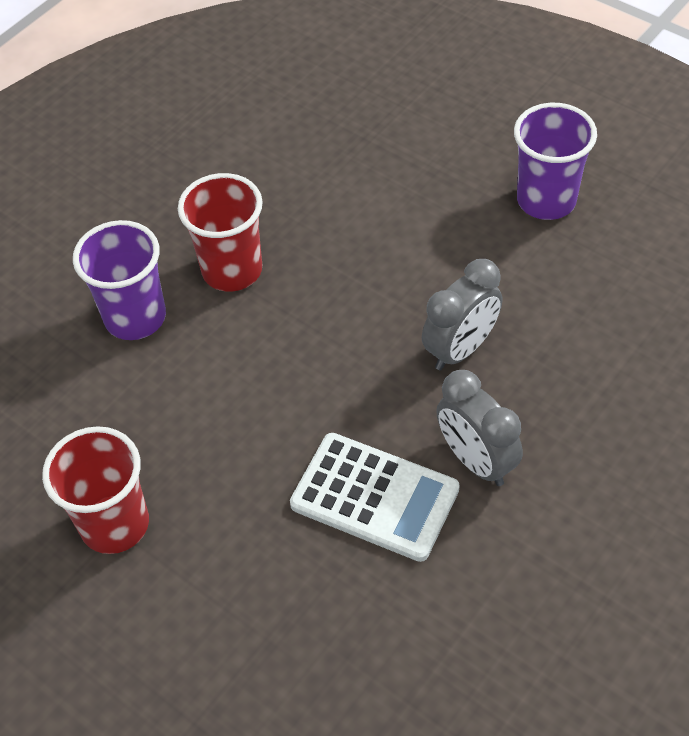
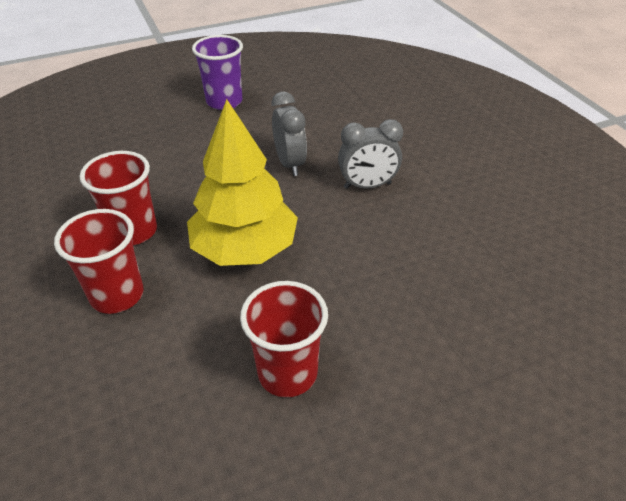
camera: 65 degrees left, 10 degrees down
purple cup [73,220,166,340] -> red cup [54,209,144,314]
white calculator [290,433,460,562] -> none
none -> yellow tree [187,99,298,266]

